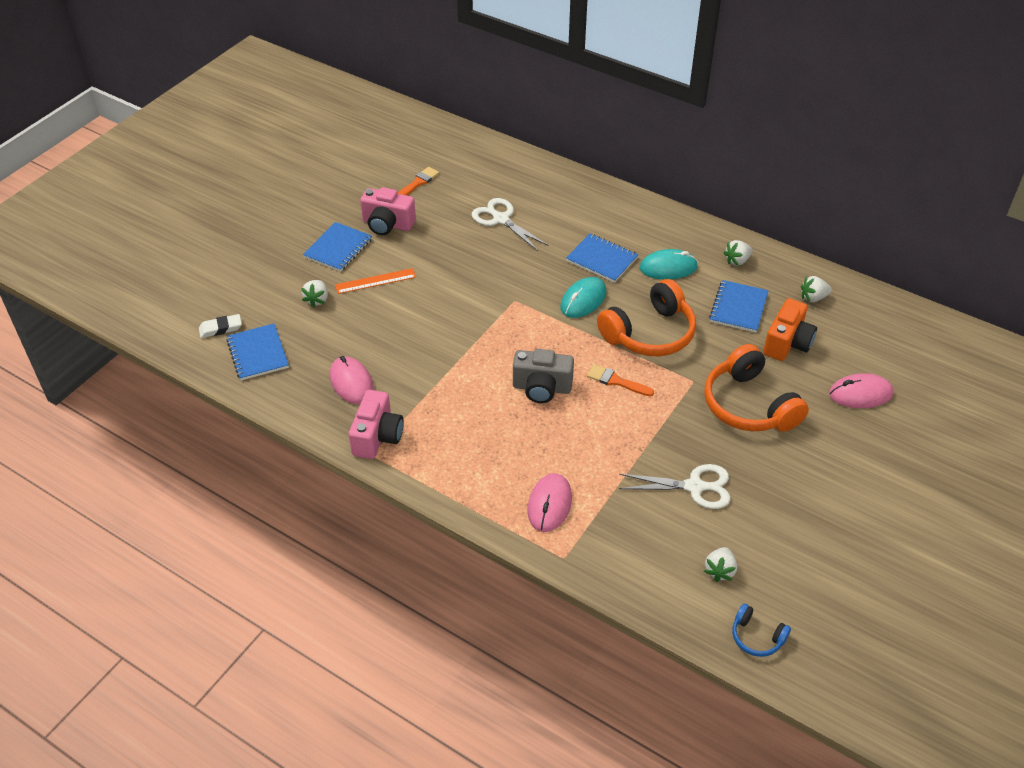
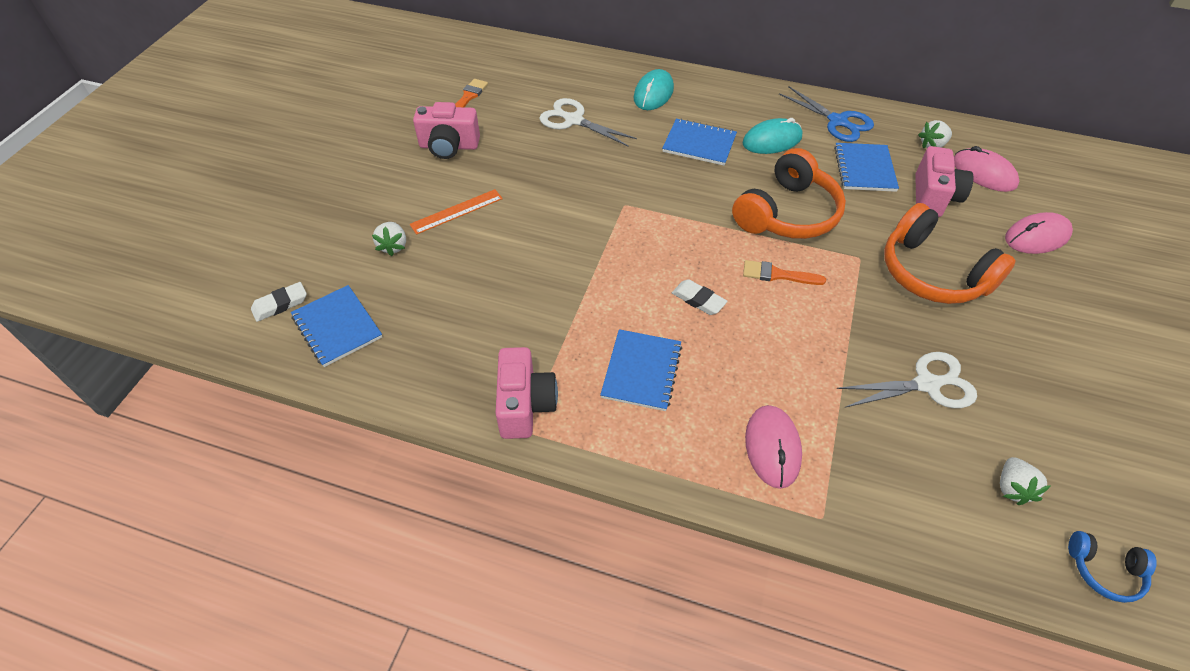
camera: 15 degrees left, 5 degrees up
blue notebook [303,222,372,272] -> blue notebook moved to [600,329,682,411]
pink mouse [330,356,374,404] -> pink mouse moved to [954,146,1019,192]
grey camera [513,349,574,403] -> white eraser [672,279,727,315]
turquoise mouse [560,277,606,318] -> turquoise mouse moved to [634,69,674,110]
white strawberry [724,240,753,266] -> blue scissors [779,86,874,142]
orange camera [763,298,817,361] -> pink camera [915,146,973,217]

